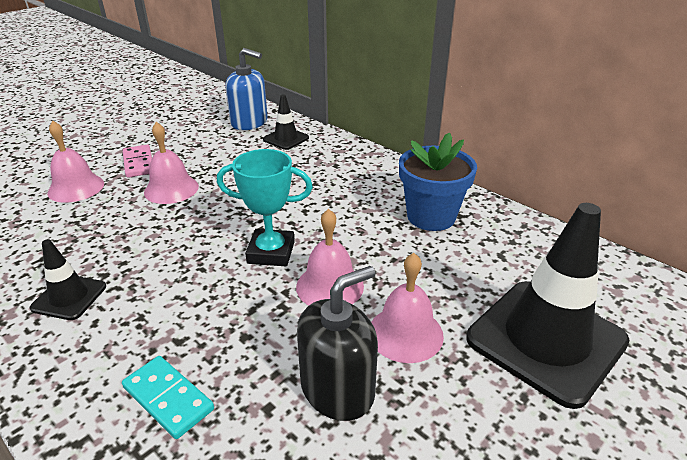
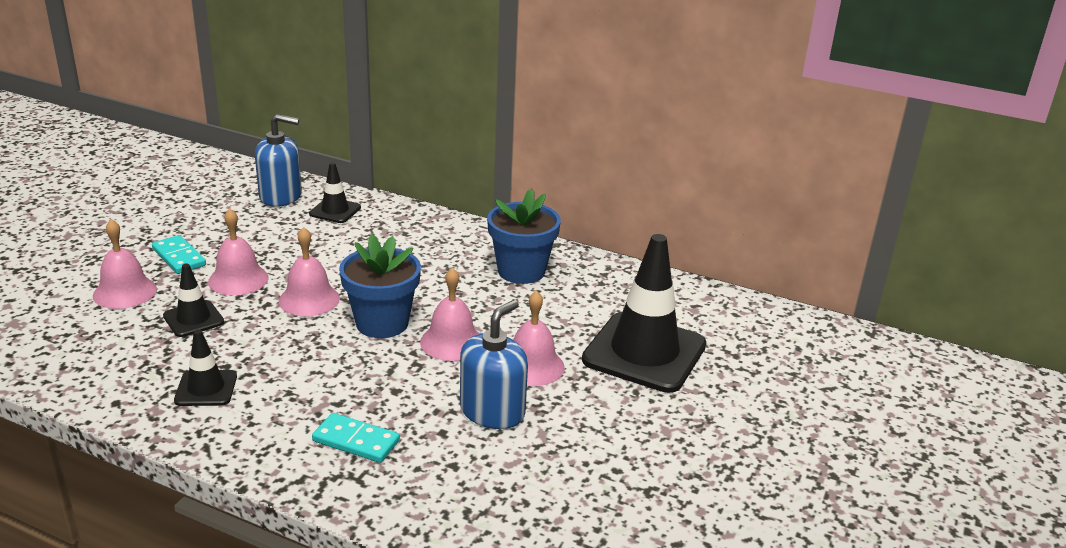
camera: 20 degrees left, 5 degrees down
pink domino [123,145,152,178] -> turquoise domino [152,235,206,274]
turquoise trophy [217,149,313,266] -> blue flower pot [339,234,421,338]
black soap dispenser [297,266,378,421] -> blue soap dispenser [460,300,528,429]
none -> black traffic cone [163,263,224,337]
none -> pink bell [279,227,340,316]

